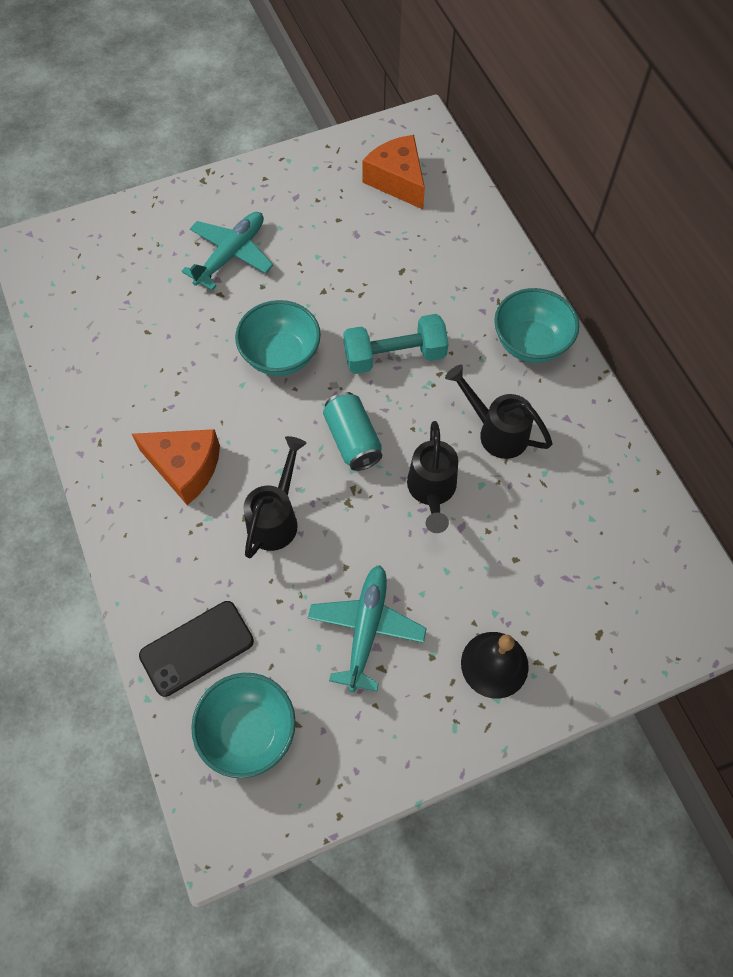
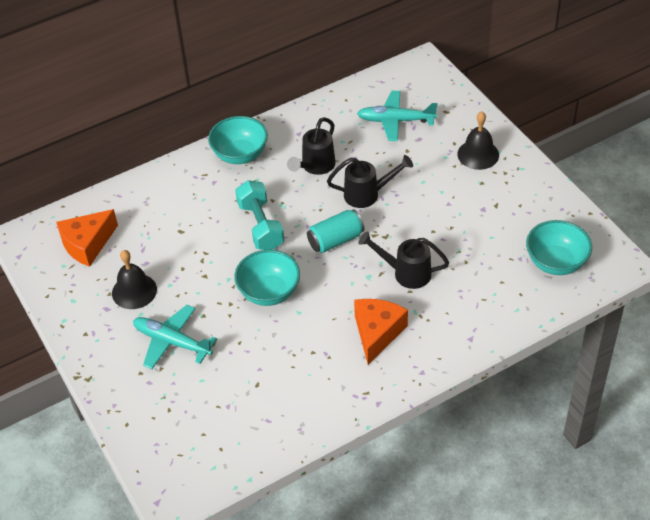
camera: 95 degrees left, 15 degrees down
black phone [139,601,254,697] -> none
turquoise plane [308,565,427,692] -> turquoise plane moved to [357,91,438,141]
none -> black bell [112,250,157,309]

